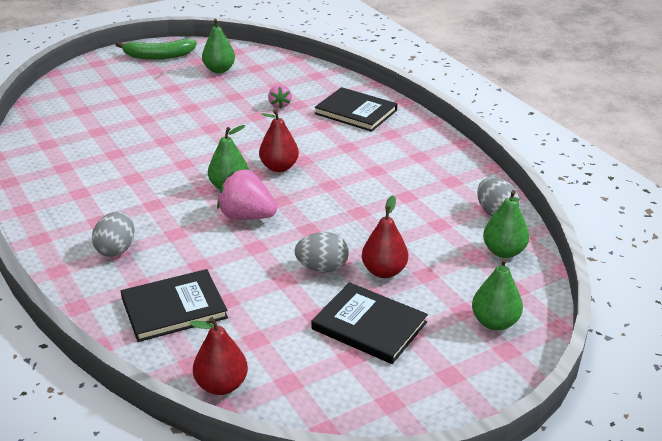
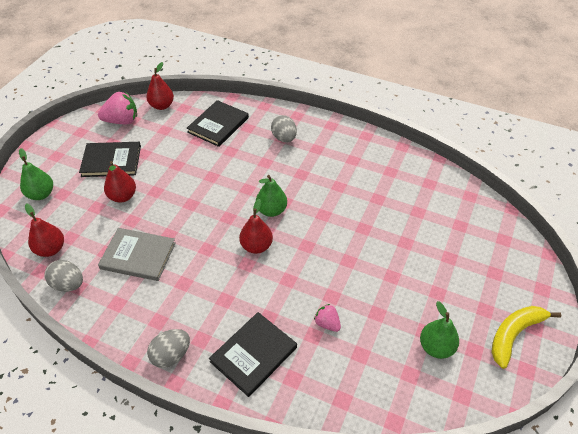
camera: 145 degrees right, 15 degrees up
green banana [115,39,197,60] -> yellow banana [491,306,561,369]
pink strawberry [217,169,277,220] -> pink strawberry moved to [98,92,137,125]
grey egg [294,232,349,272] -> grey egg moved to [147,329,190,368]
black book [315,87,397,132] -> black book turned 45 degrees counterclockwise [209,312,297,397]
green pear [483,190,529,258] -> red pear [25,204,64,257]
none -> grey book [98,228,176,281]

